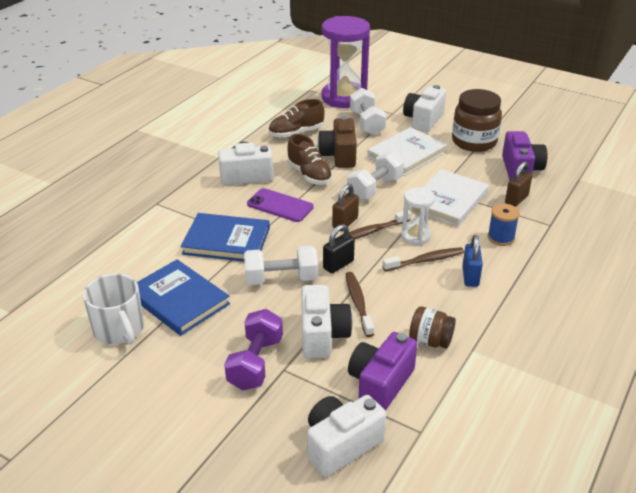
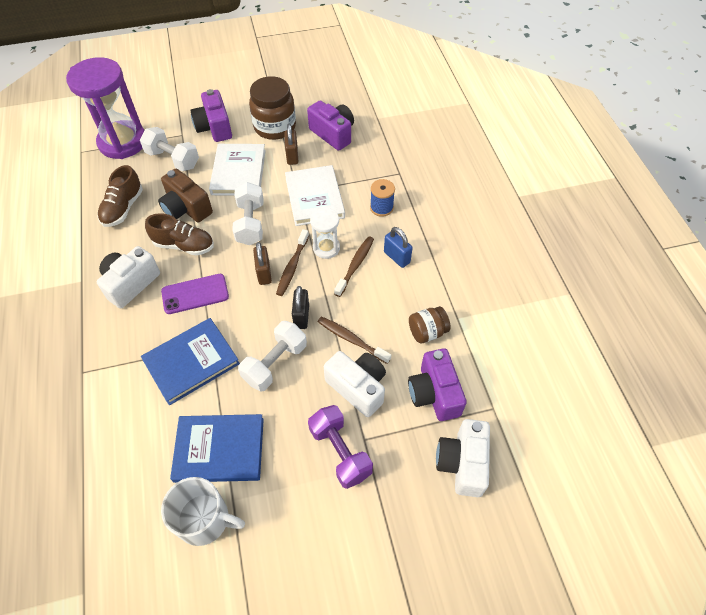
camera: 45 degrees left, 20 degrees up
white camera [403,85,446,132] -> purple camera [190,89,232,142]
brown padlock [505,161,532,207] -> brown padlock moved to [284,124,298,165]

